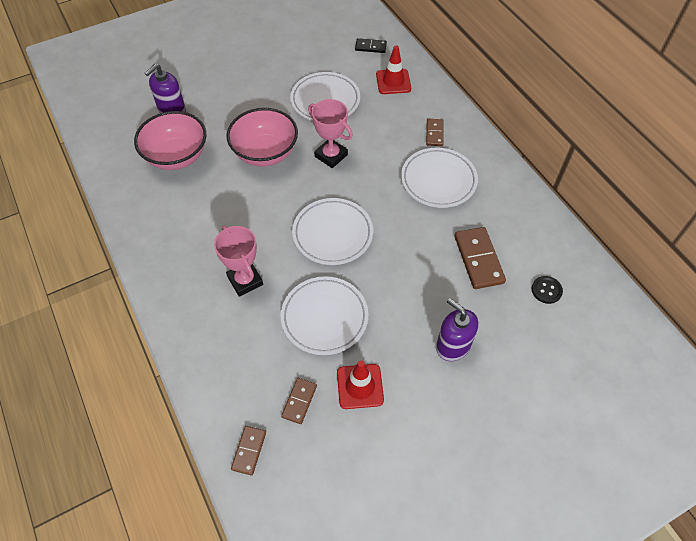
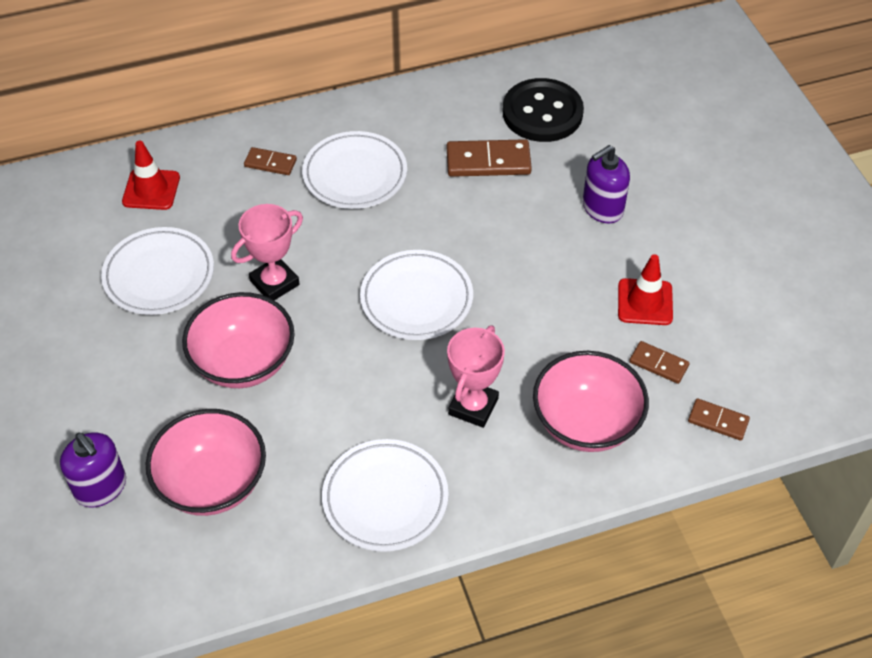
camera: 80 degrees left, 5 degrees down
pink trophy [214,226,263,297] -> pink trophy turned 45 degrees counterclockwise [447,326,505,428]
white plate [281,276,368,355] -> white plate moved to [322,439,449,552]
black domino [355,38,387,53] -> none
black button [532,276,563,304] -> black button [503,78,584,142], size x2.27
none -> pink bowl [533,351,649,452]

